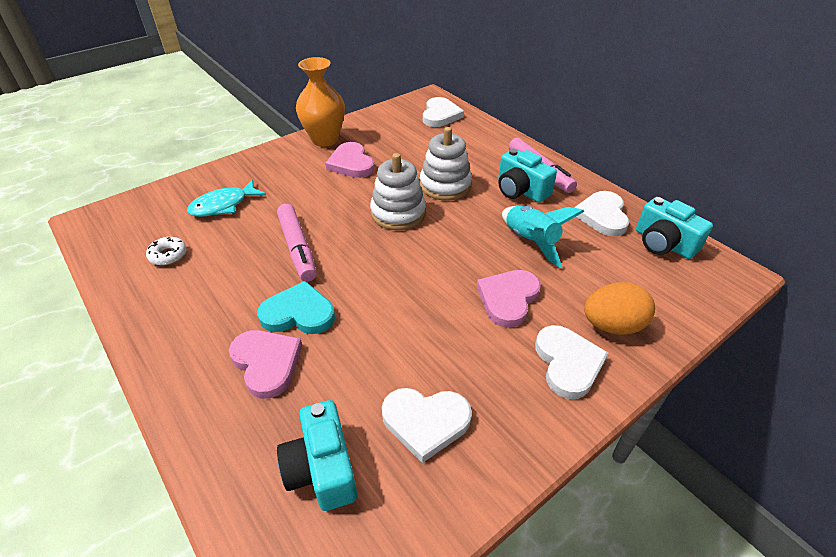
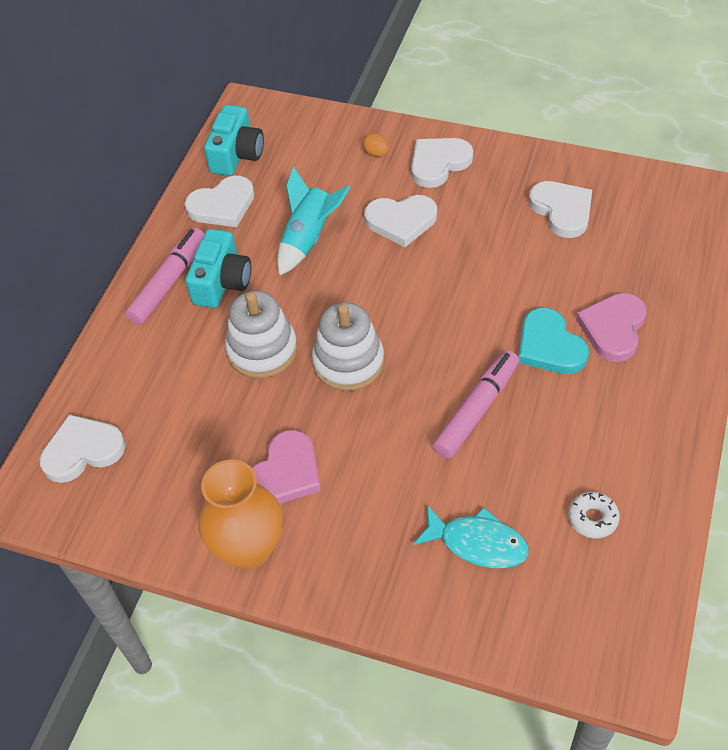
camera: 120 degrees left, 10 degrees up
turquoise camera [277,400,357,511] -> none
pink heart [477,270,541,328] -> white heart [364,195,437,247]
orange egg [584,282,655,335] -> orange egg [363,133,389,157], size x0.48

